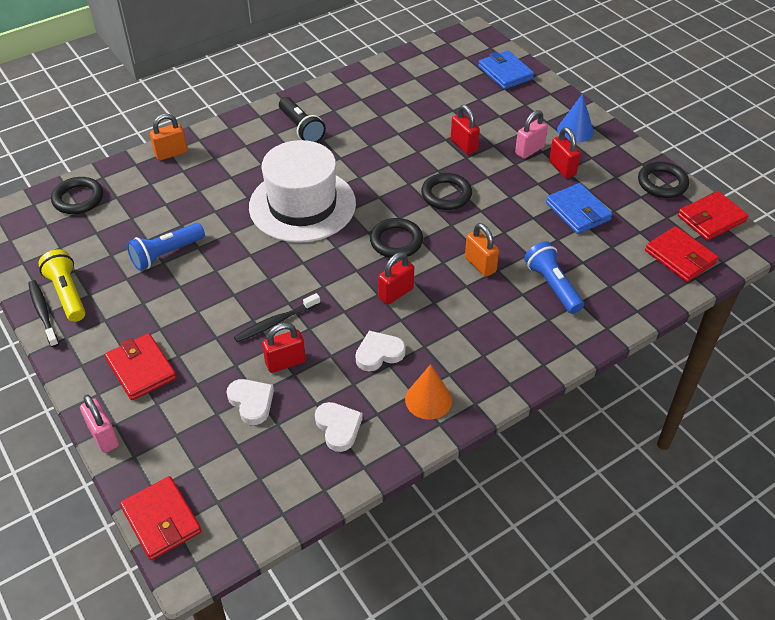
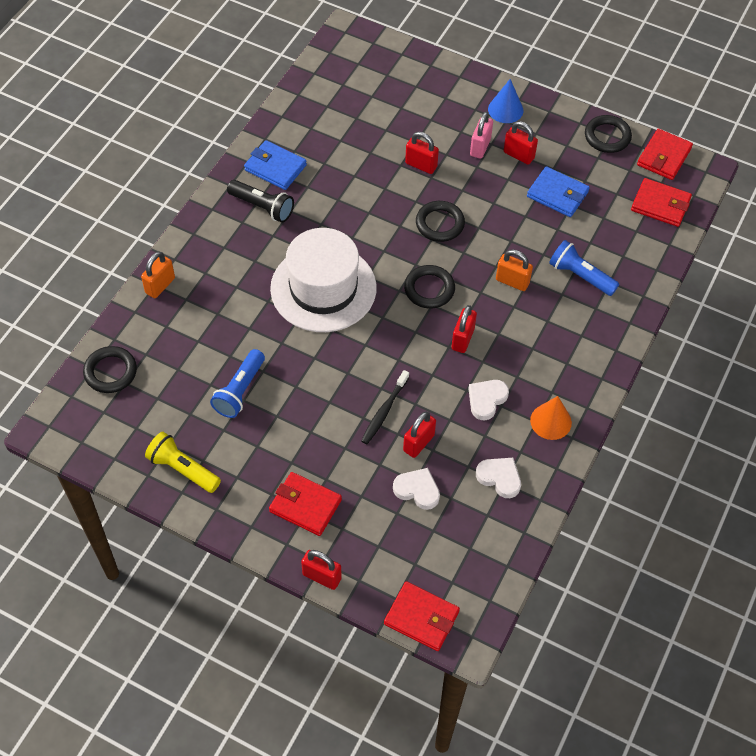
camera: 30 degrees left, 10 degrees up
black toothbrush [28,280,59,347] -> none
pink padlock [80,395,119,453] -> red padlock [301,550,342,590]
blue wallet [478,50,534,89] -> blue wallet moved to [244,140,307,190]

